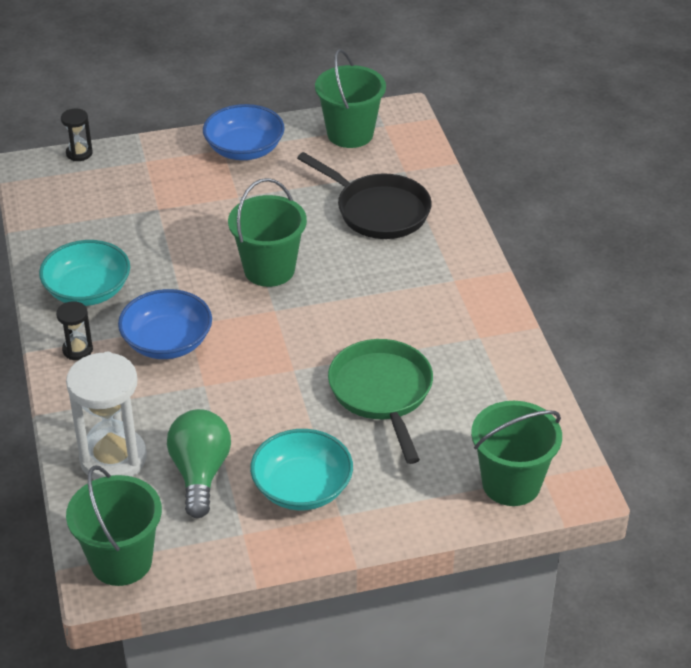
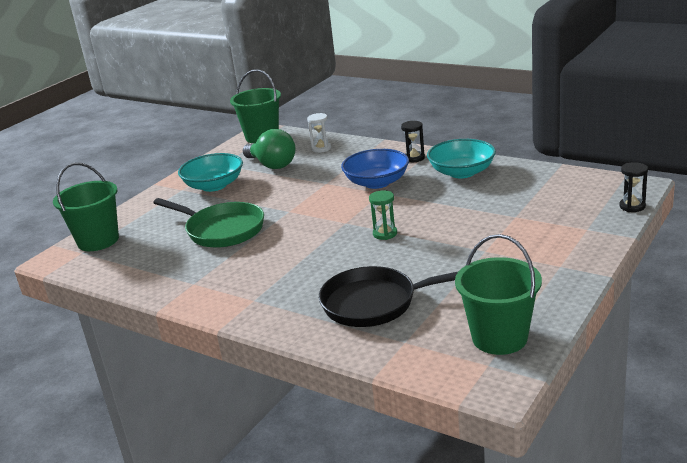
camera: 140 degrees right, 15 degrees down
white hourglass [66,352,147,480] -> white hourglass [307,113,331,153], size x0.48
blue bowl [203,104,285,160] -> none
green bucket [228,178,307,287] -> green hourglass [369,190,397,240]

